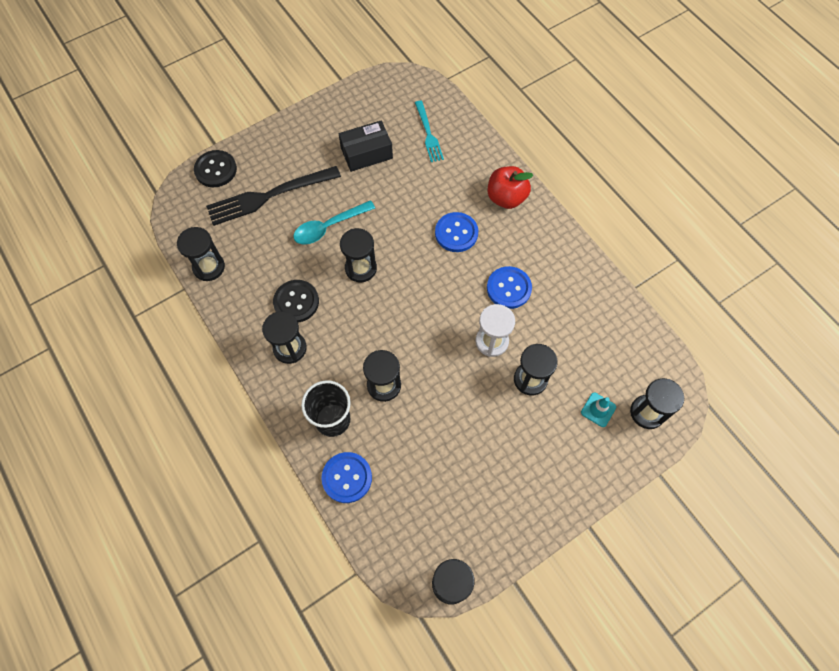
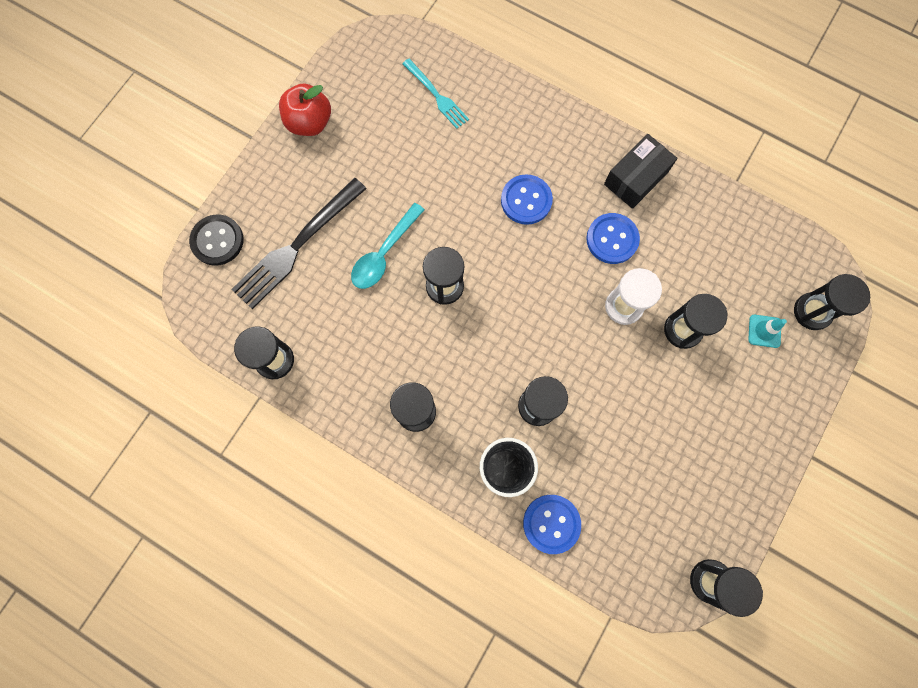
camera: 25 degrees left, 10 degrees up
black button [273,280,319,323] -> none
black box [339,120,393,172] -> black box moved to [604,134,678,209]
red apple [488,166,533,209] -> red apple moved to [279,83,331,136]

